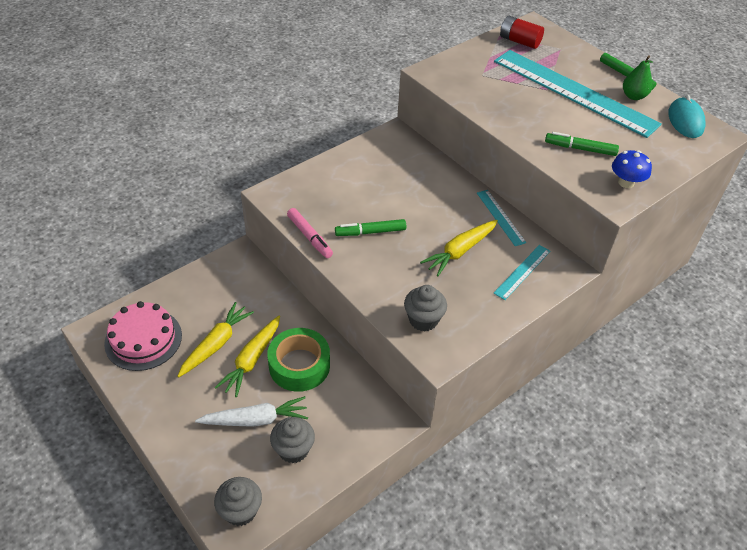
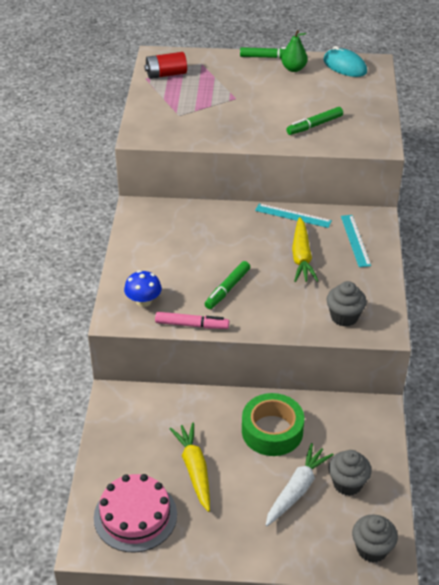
camera: 45 degrees left, 5 degrees down
yellow carrot [215,316,280,397] -> none
turquoise ruler [494,50,662,138] -> none
blue mushroom [612,150,652,188] -> blue mushroom moved to [124,270,162,307]

